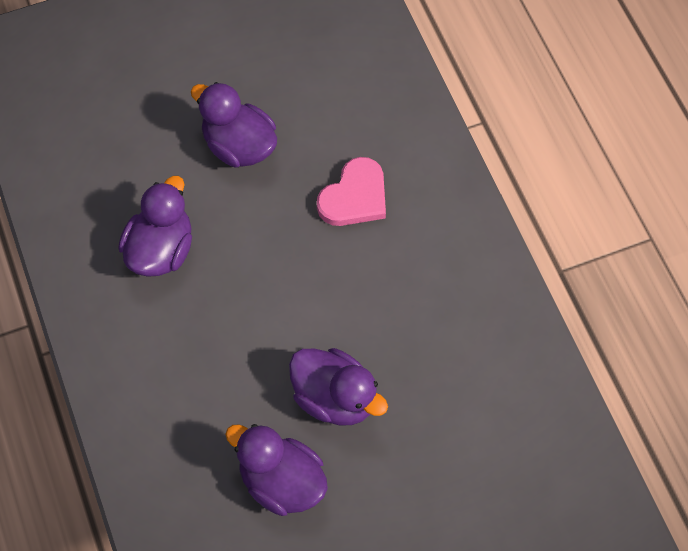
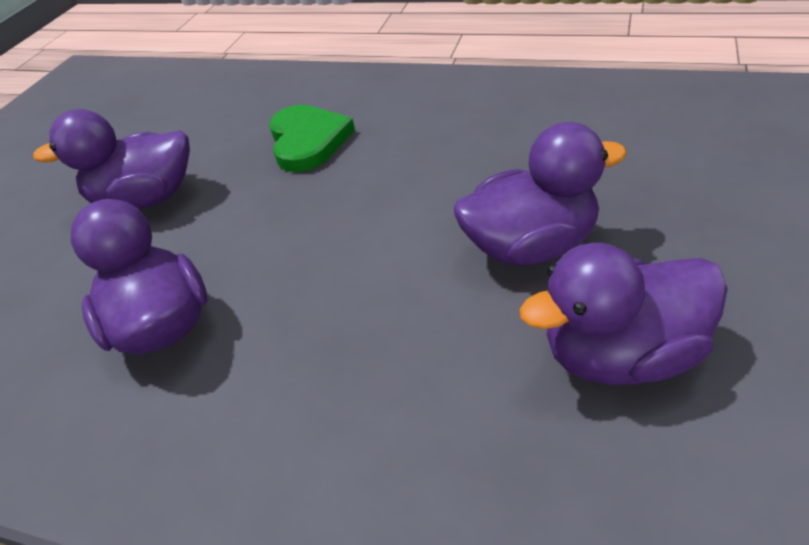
camera: 45 degrees left, 20 degrees down
pink heart [317,157,386,226] -> green heart [269,105,355,172]

